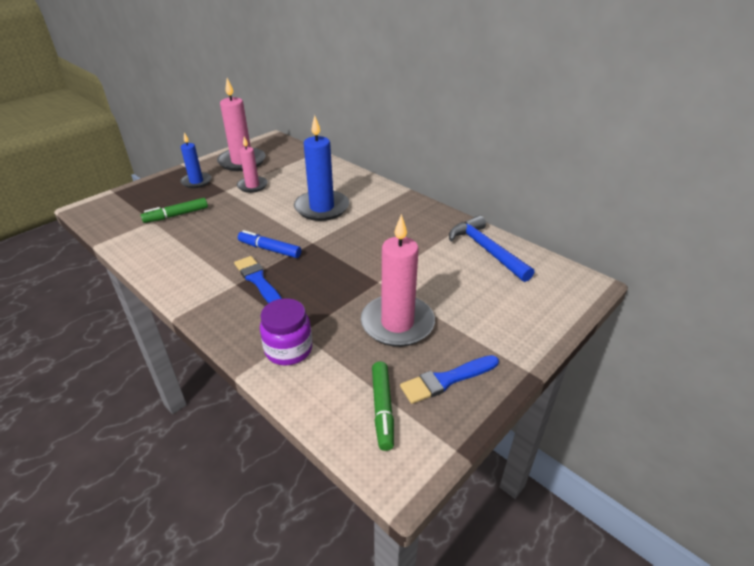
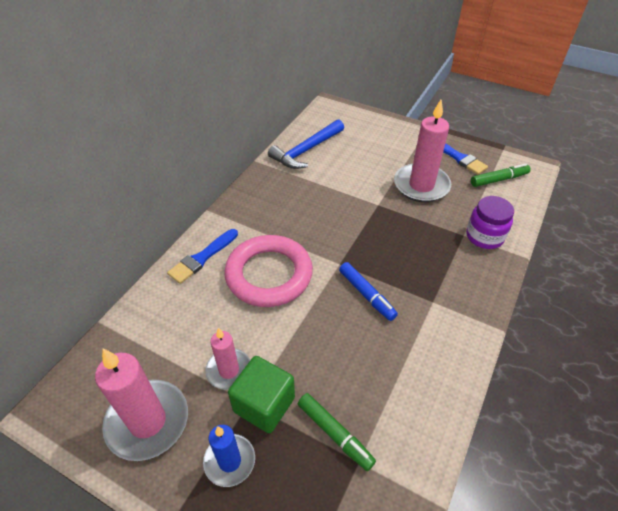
camera: 105 degrees left, 10 degrees up
blue brush [234,256,282,303] -> blue brush moved to [167,229,238,284]
blue marker [238,230,301,258] -> blue marker turned 45 degrees counterclockwise [339,262,398,321]
blue candle [294,115,349,221] -> pink ring [224,235,313,307]
none -> green cube [228,356,295,433]

